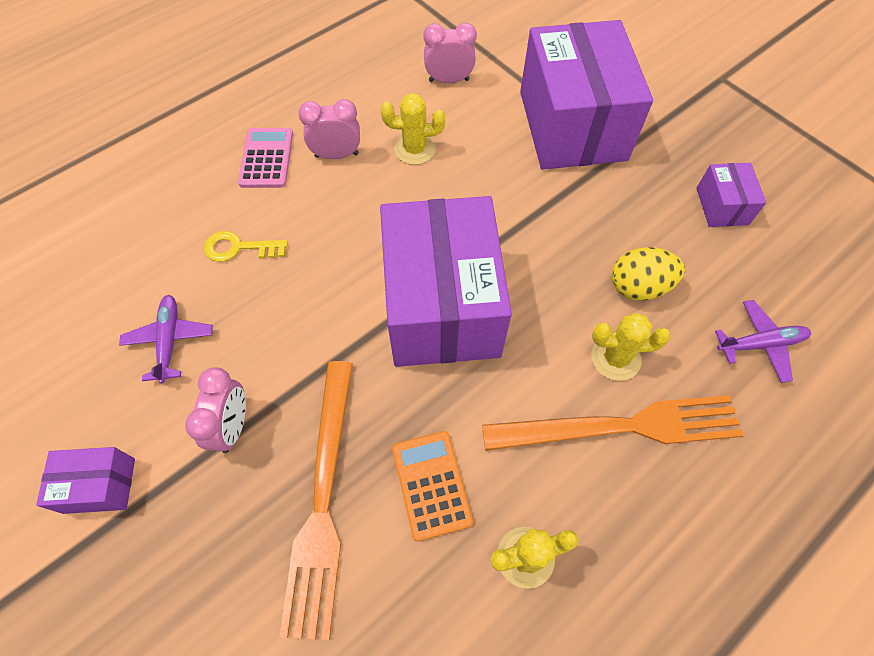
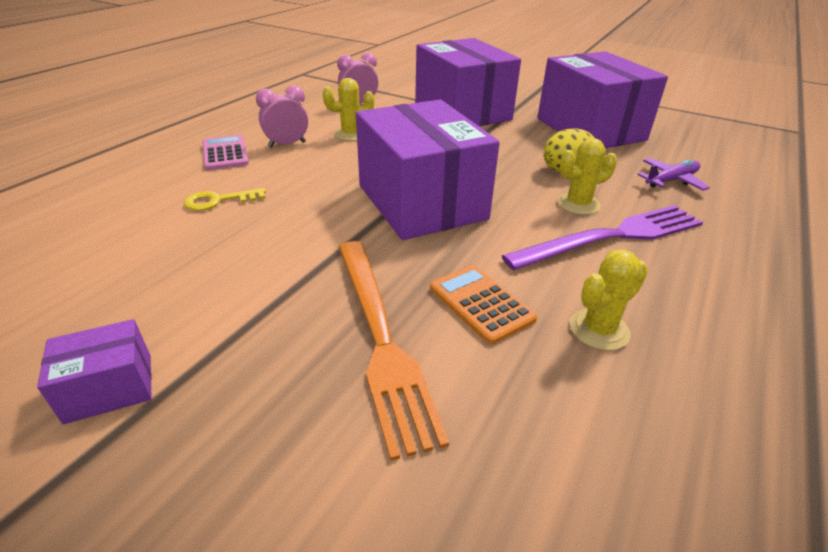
camera: 20 degrees left, 25 degrees down
purple plane [119,295,213,384] -> none
pink clock [185,367,246,453] -> none
orange fork [482,395,744,451] -> purple fork [502,205,703,270]
purple box [696,163,766,227] -> purple box [537,51,668,148], size x2.32

